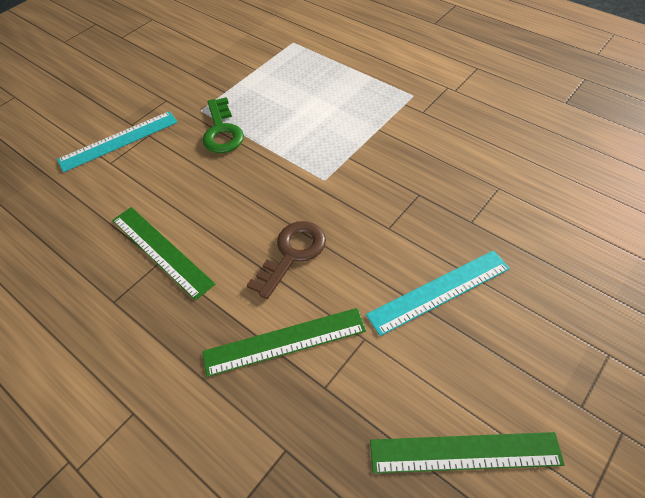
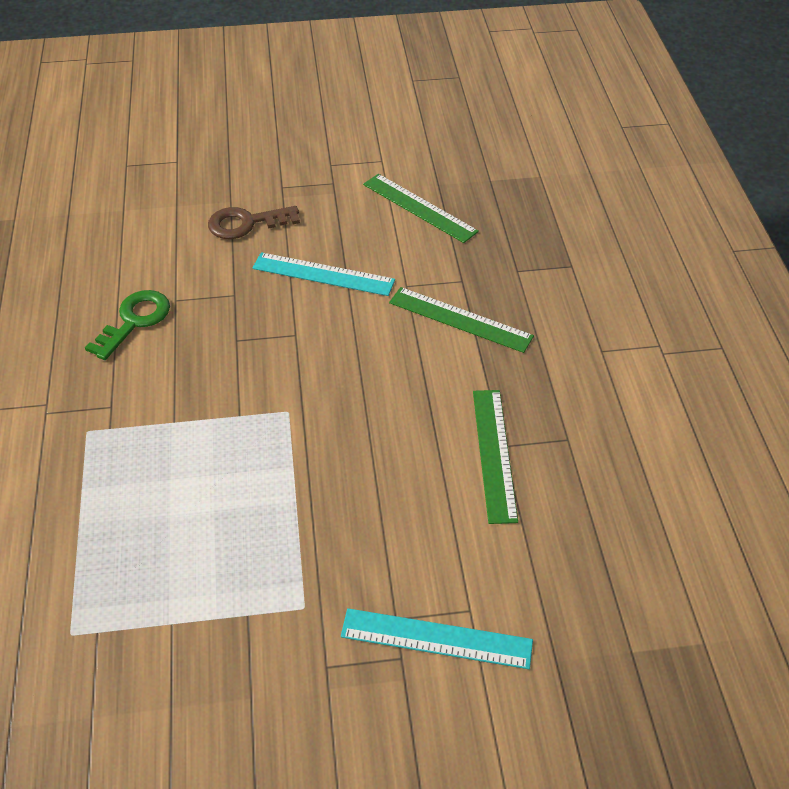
camera: 140 degrees left, 5 degrees down
green key [202,97,244,153] -> green key moved to [85,290,170,360]
brown key [247,221,326,299] -> brown key moved to [208,206,300,239]

